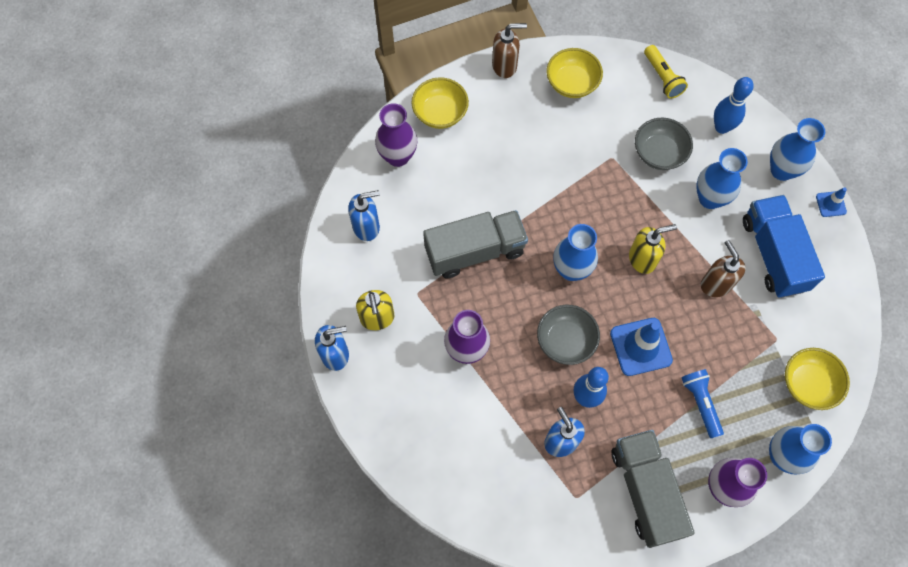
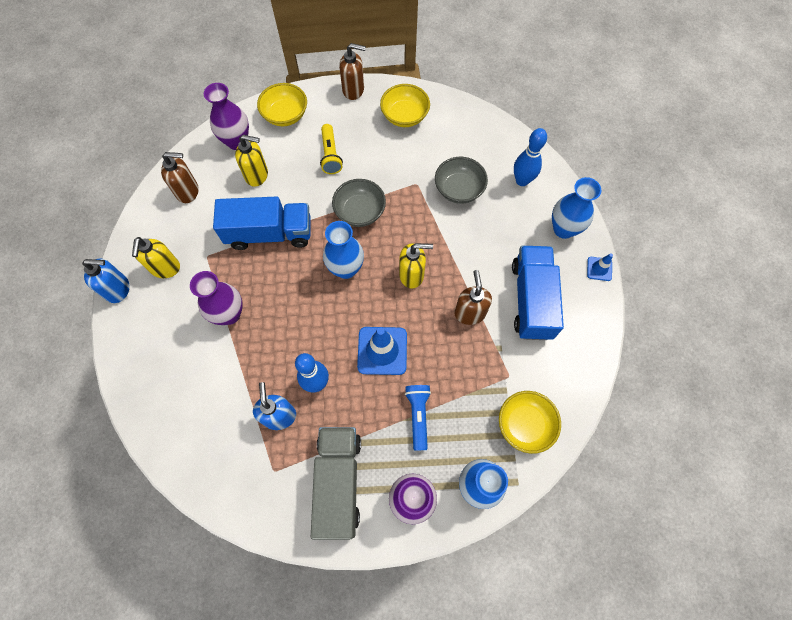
camera: 15 degrees right, 0 degrees up
blue soap dispenser [348,190,380,241] -> brown soap dispenser [161,152,198,203]
grey truck [423,210,528,278] -> blue truck [213,196,311,250]
grey bowl [537,305,600,365] -> grey bowl moved to [332,179,386,227]
yellow flashlight [644,45,688,99] -> yellow flashlight moved to [320,124,343,174]
blue vase [696,148,748,209] -> none
none -> yellow soap dispenser [235,135,268,187]

